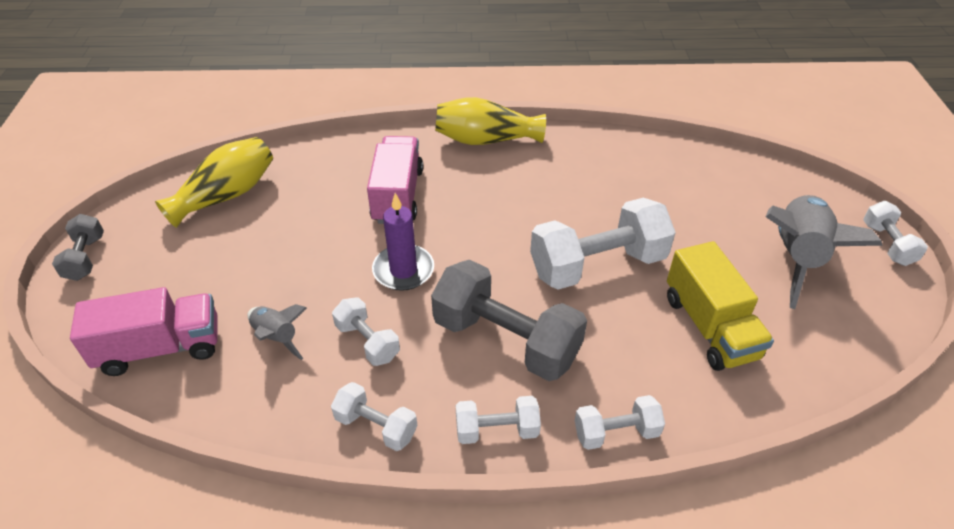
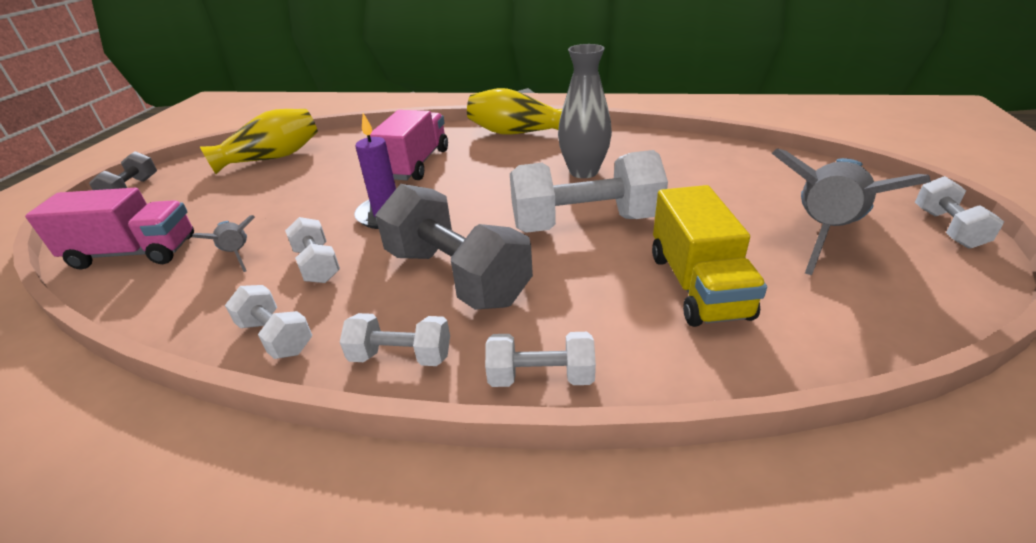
camera: 15 degrees right, 10 degrees down
none -> grey vase [558,44,612,178]

